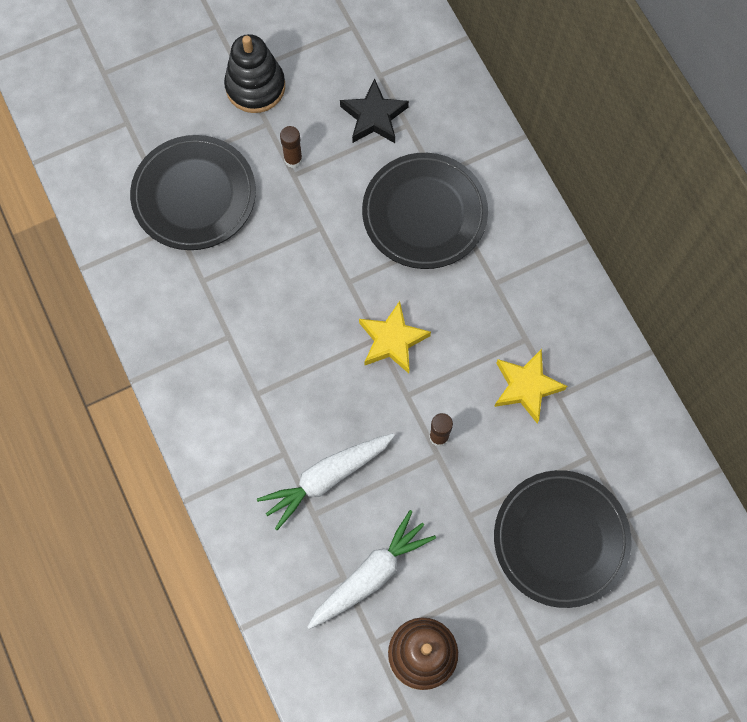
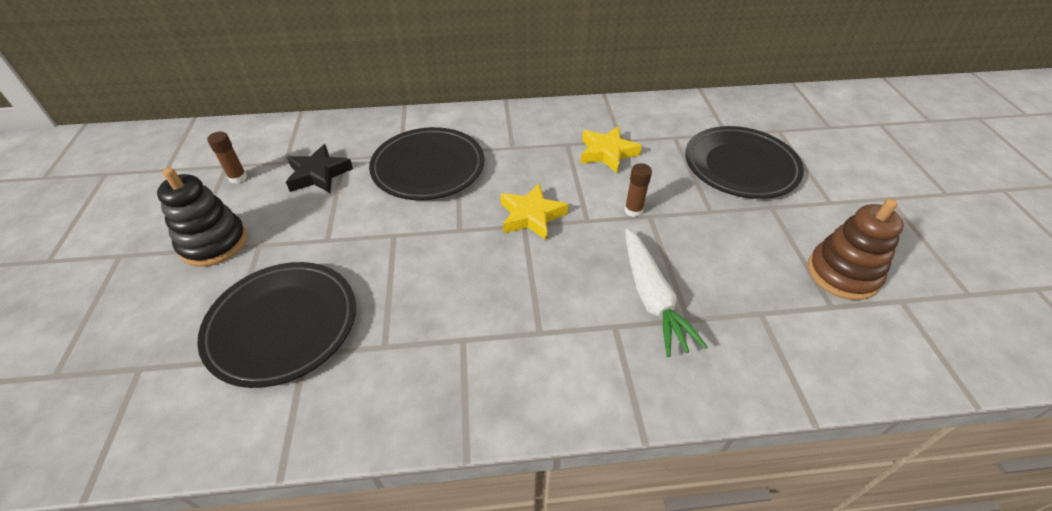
camera: 70 degrees left, 25 degrees down
brown glue stick [280,126,302,168] -> brown glue stick moved to [207,132,247,184]
white carrot [307,510,436,629] -> none

